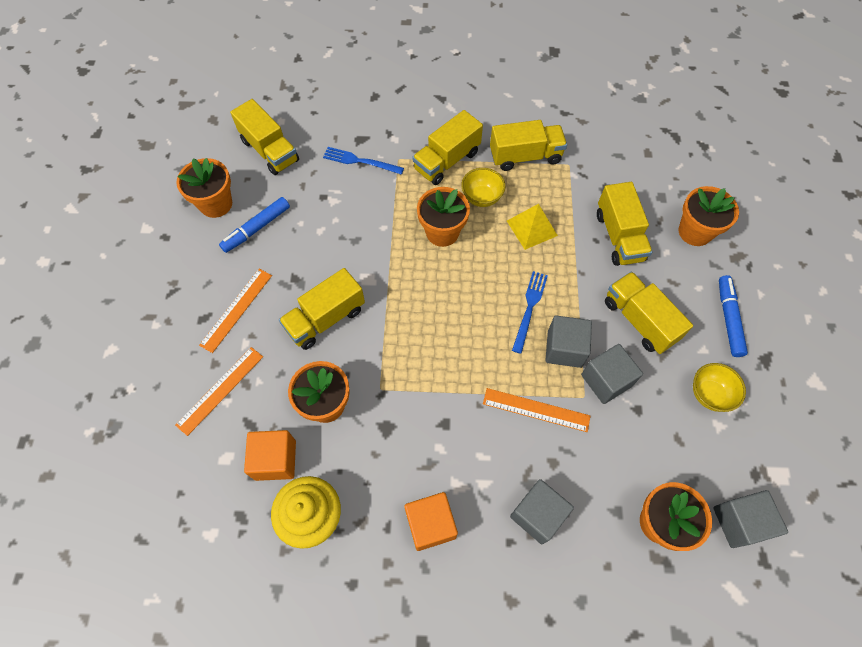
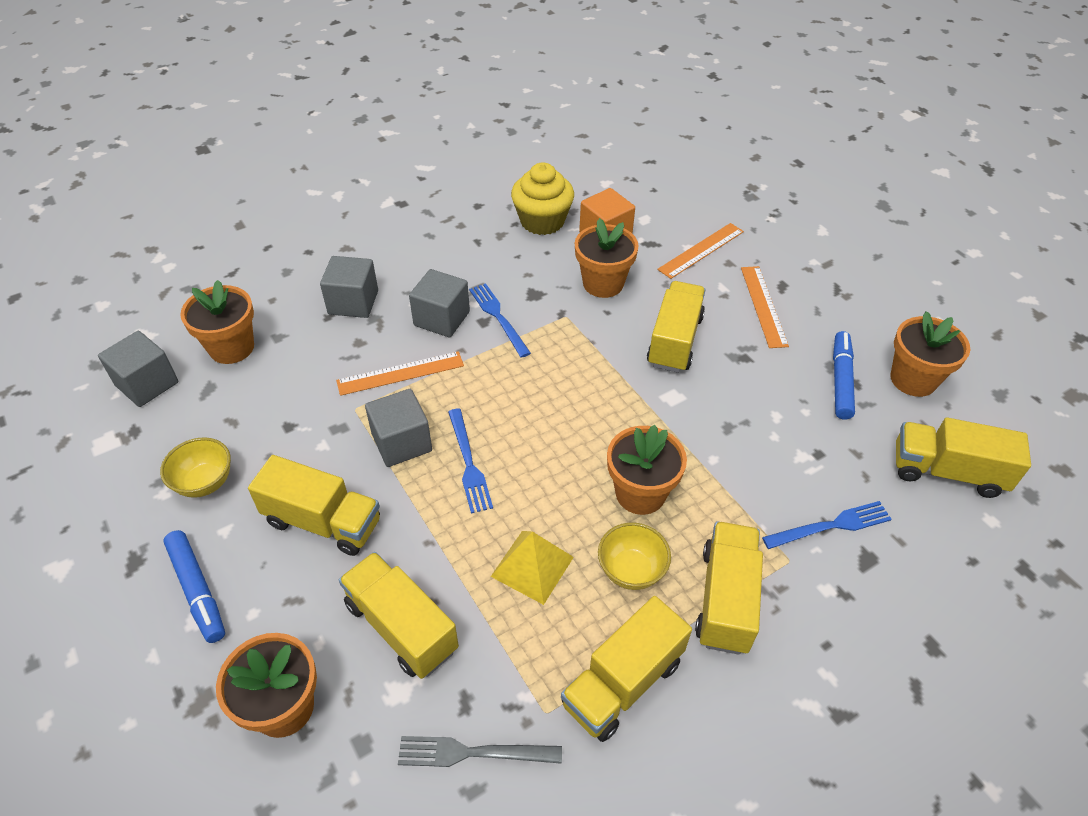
camera: 145 degrees right, 15 degrees down
orange ruler [175,347,263,436] -> orange ruler turned 45 degrees clockwise [657,223,744,279]
orange cube [404,492,458,551] -> none
grey cube [581,344,643,404] -> grey cube moved to [409,269,470,338]
none -> grey fork [398,736,562,767]
none -> blue fork [469,283,531,358]

